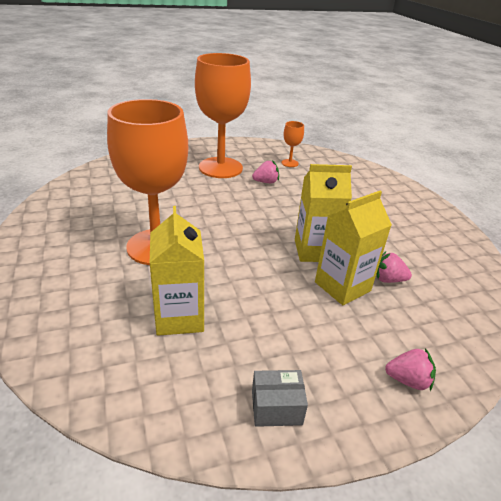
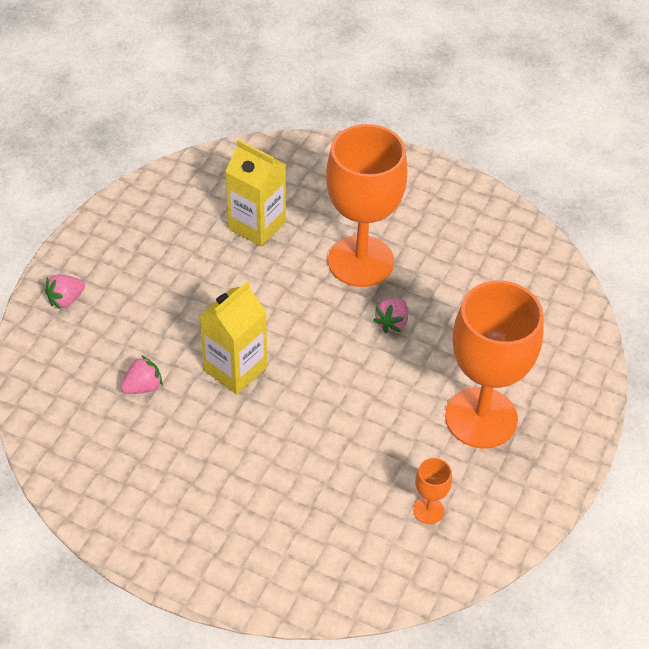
camera: 135 degrees right, 15 degrees up
pink strawberry [252,160,279,183] -> pink strawberry moved to [373,298,408,333]
grey box [252,370,308,427] -> none
yellow carton [315,191,392,305] -> none

